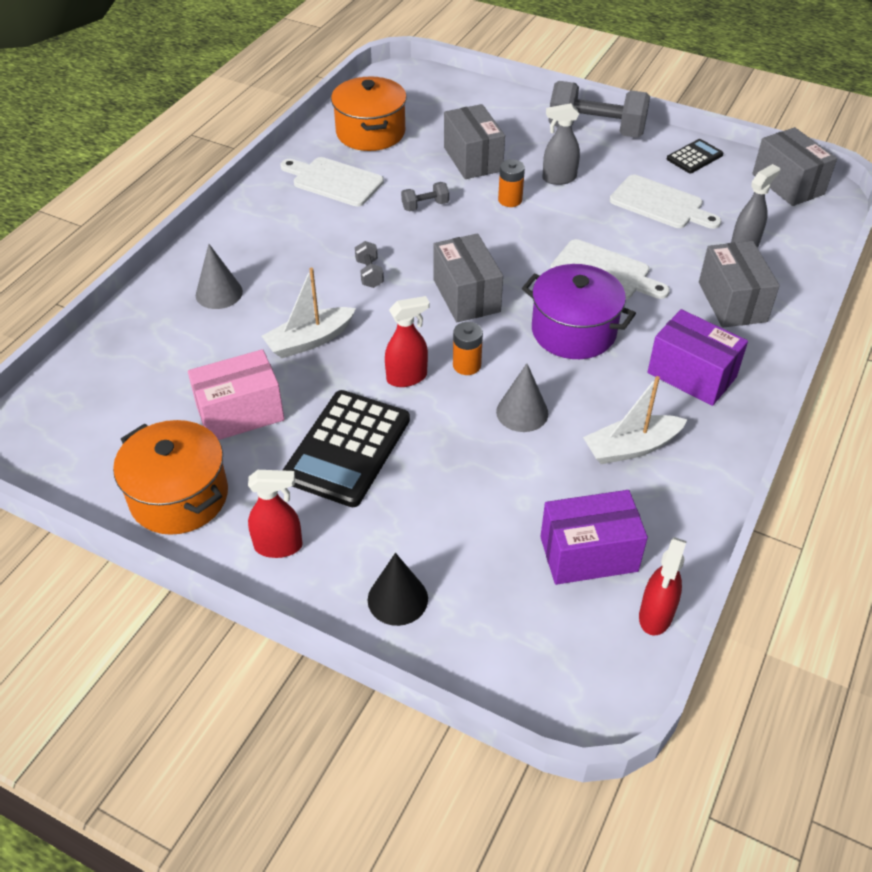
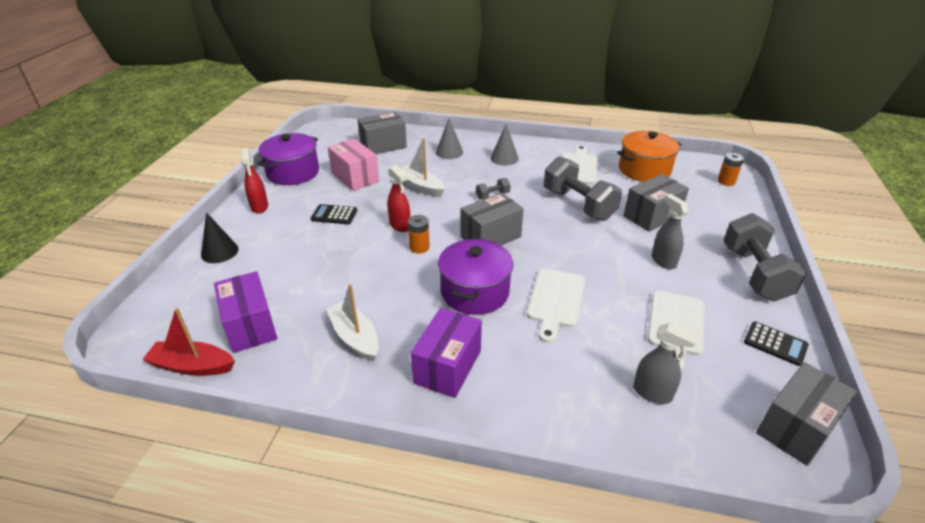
camera: 75 degrees right, 10 degrees down
orange pot [113,420,228,535] -> purple pot [257,133,319,185]
black calculator [282,390,410,507] -> black calculator [311,204,357,224], size x0.52
grey dumbbell [401,182,449,211] -> grey dumbbell [544,156,622,221], size x2.28
grey cone [496,363,548,432] -> grey cone moved to [490,124,519,165]
orange battery [498,159,525,207] -> orange battery moved to [718,153,744,186]
red spray bottle [639,537,687,636] -> red boat [142,308,235,376]
grey box [699,241,780,328] -> grey box moved to [357,112,407,154]

